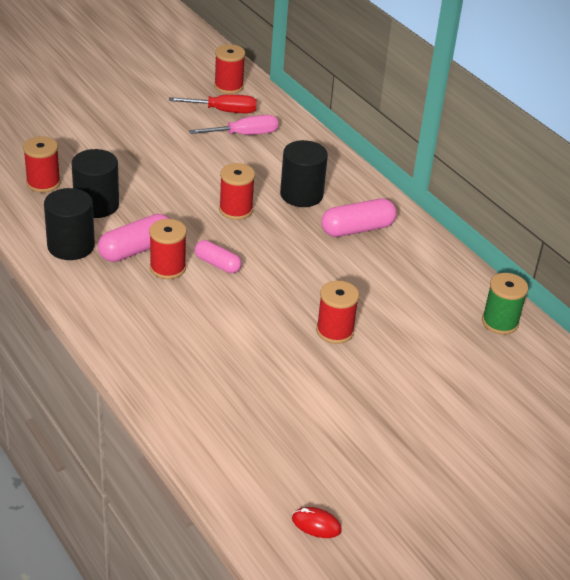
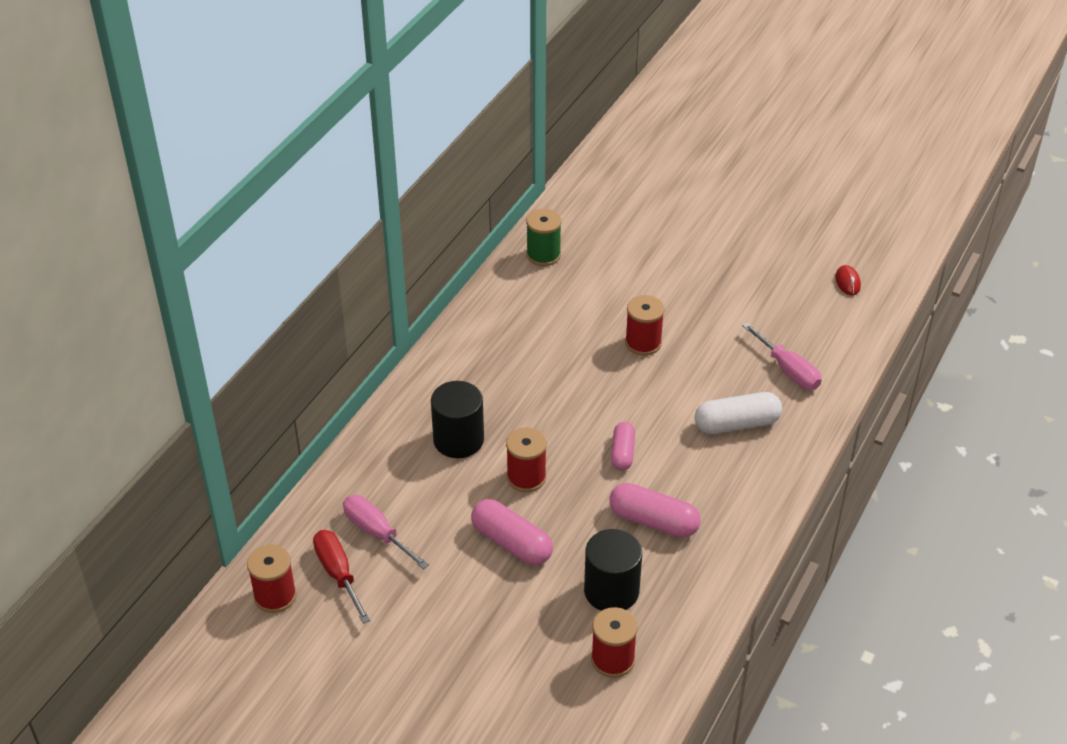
camera: 115 degrees left, 5 degrees up
black cylinder [44,188,95,260] -> none
red spool [149,219,187,279] -> none
pink capsule [321,198,397,237] -> pink capsule moved to [471,499,553,565]
none -> white capsule [695,392,782,434]
none -> pink screwdriver [742,322,822,390]

